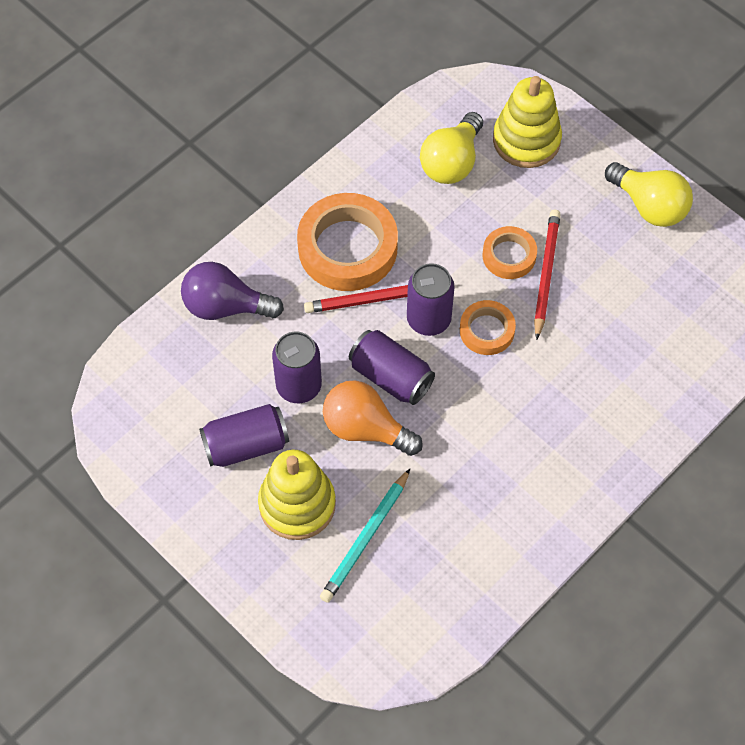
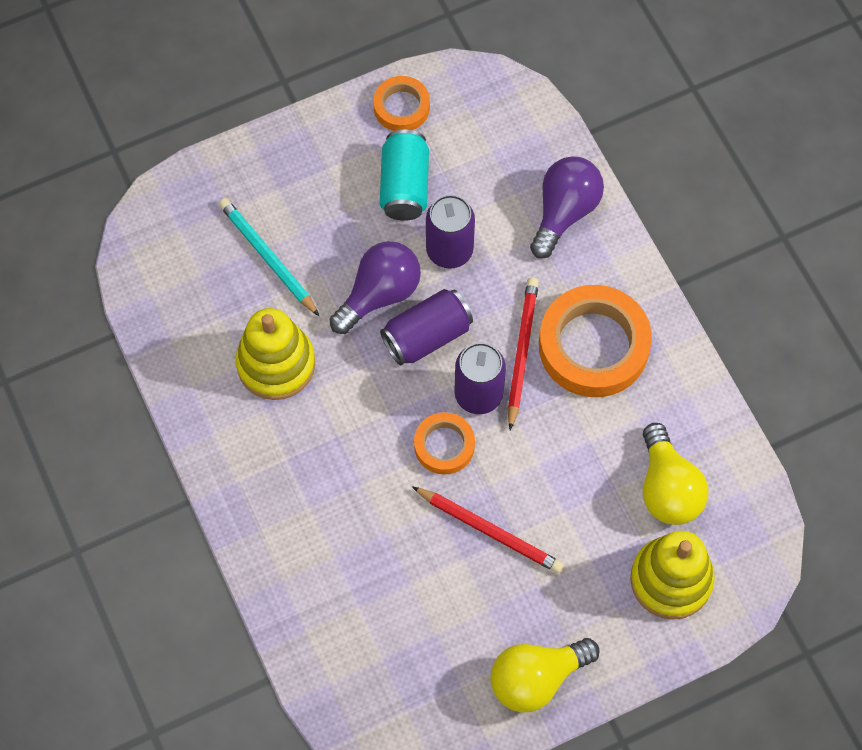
camera: 110 degrees right, 5 degrees up
purple can [199,404,289,467] -> turquoise can [380,130,429,221]
yellow stacking toy [258,450,336,540] -> yellow stacking toy moved to [236,308,315,400]
orange light bulb [323,380,423,456] -> purple light bulb [330,241,421,334]
yellow light bulb [420,112,483,184] -> yellow light bulb turned 150 degrees counterclockwise [643,423,708,525]
orange tape [483,226,537,279] -> orange tape moved to [373,76,430,131]

